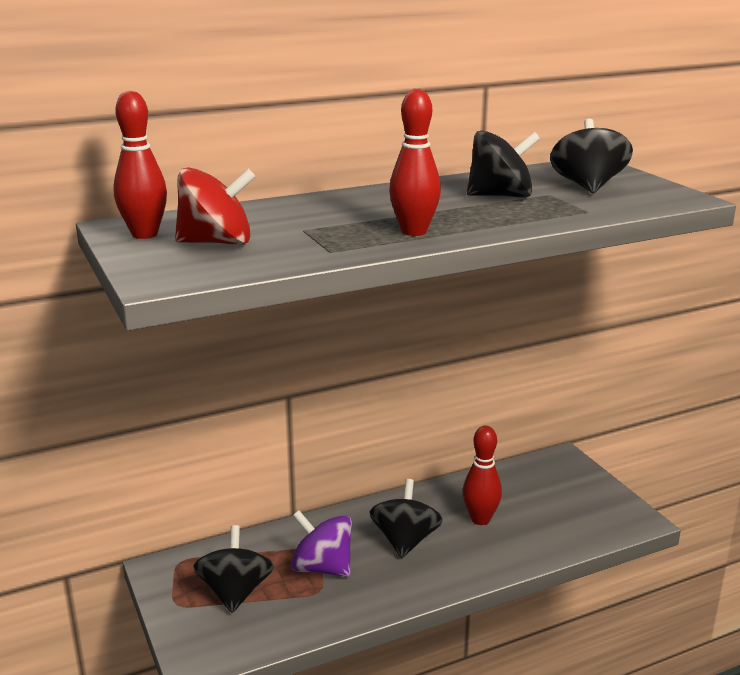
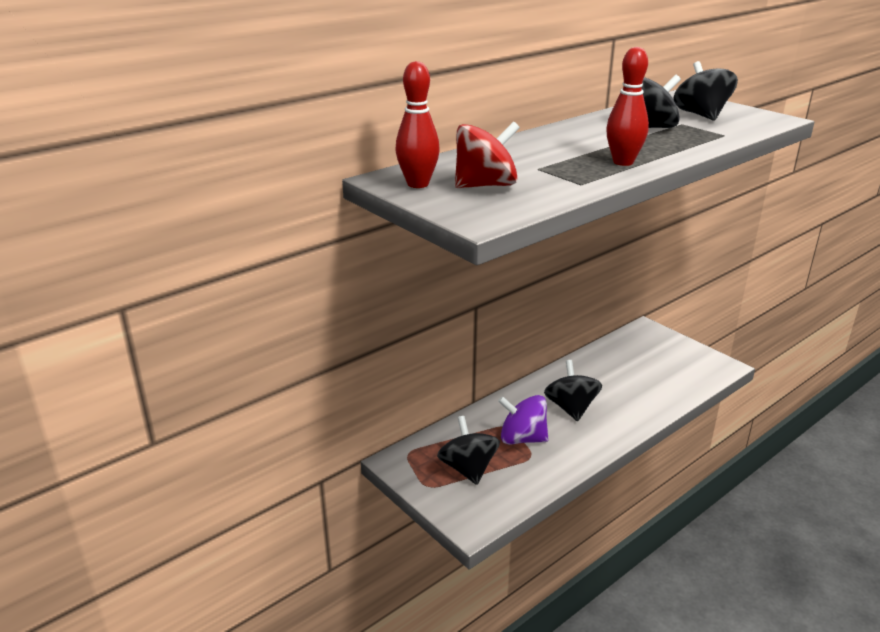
camera: 15 degrees left, 5 degrees up
red bowling pin [463,426,502,525] -> none

